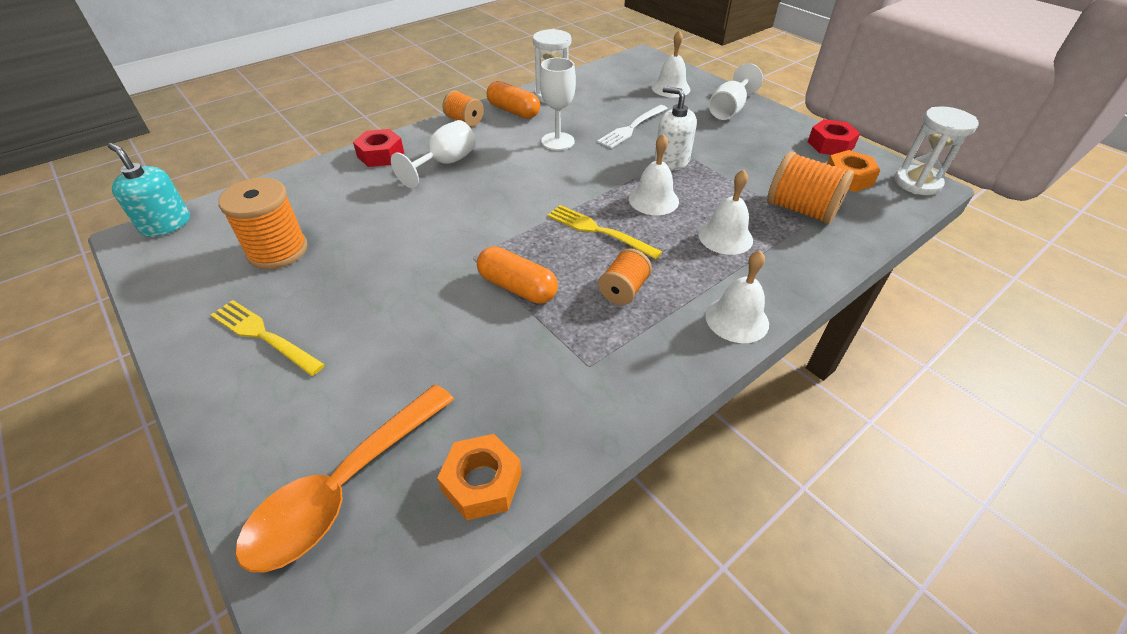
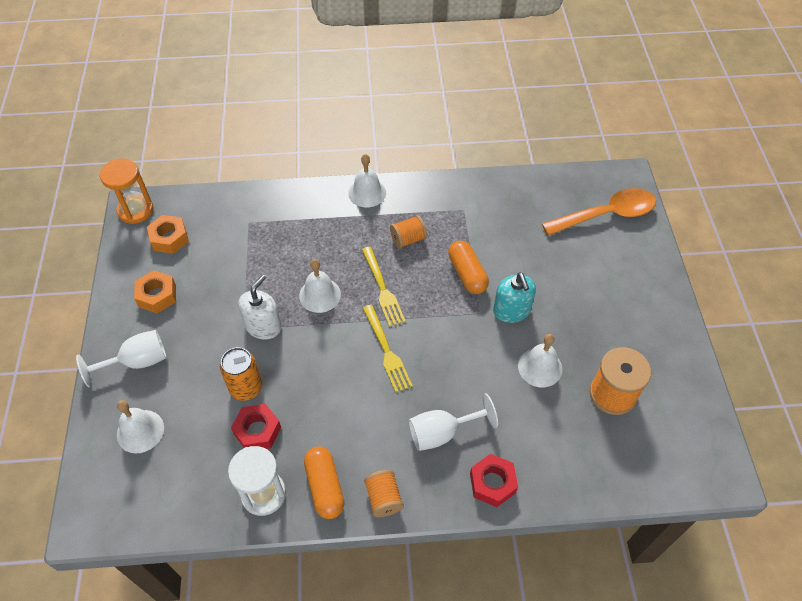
camera: 145 degrees left, 10 degrees up
turquoise soap dispenser [108,143,190,237] -> turquoise soap dispenser moved to [493,272,536,323]
yellow fork [211,300,325,376] -> yellow fork moved to [363,305,413,392]
orange nut [437,434,522,520] -> orange nut moved to [134,270,176,313]
white goblet [540,58,576,150] -> none
white fork [597,105,668,148] -> orange can [220,347,262,401]
white soap dispenser [654,86,697,171] -> white soap dispenser turned 135 degrees counterclockwise [238,275,281,339]
white bell [698,169,753,255] -> white bell moved to [518,334,562,387]
orange spool [767,151,854,224] -> none
red nut [808,119,860,155] -> red nut moved to [231,404,281,449]
white hourglass [894,106,979,195] -> orange hourglass [100,158,154,224]

